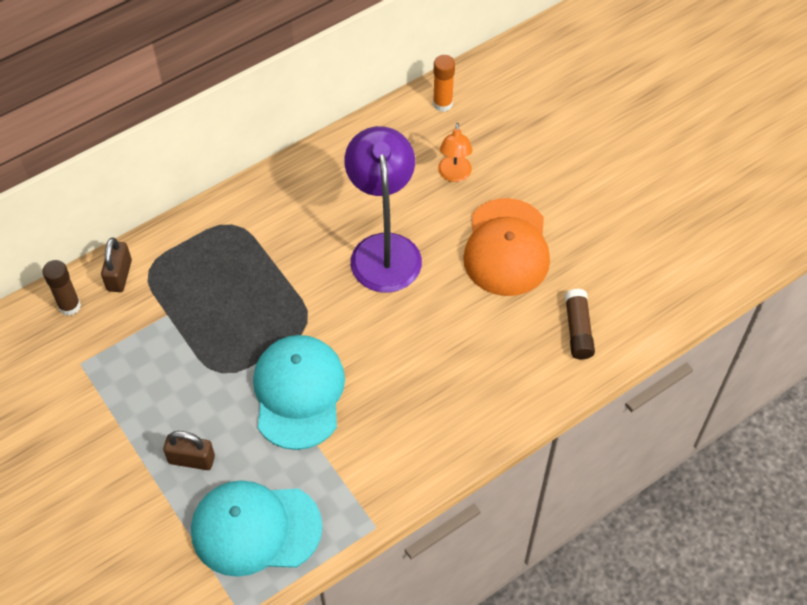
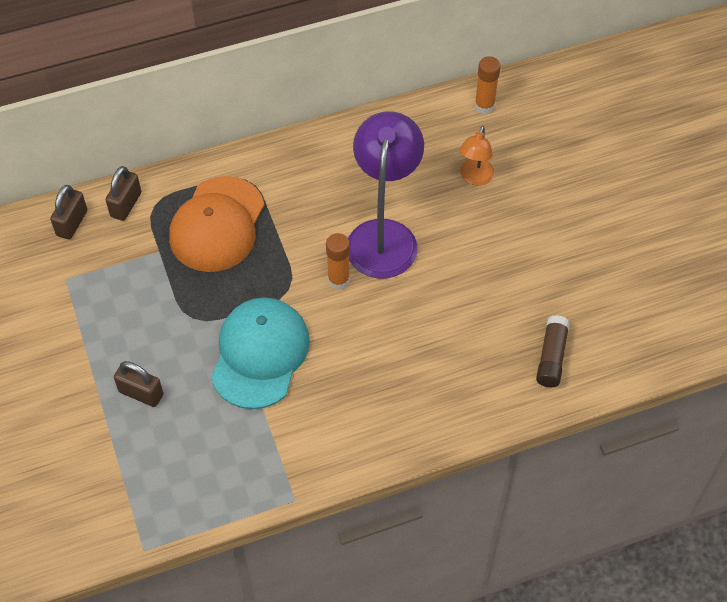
camera: 15 degrees right, 0 degrees up
brown glue stick [42,260,81,316] -> brown padlock [50,185,87,240]
turquoise cap [191,481,323,577] -> none
orange cap [463,198,550,296] -> orange cap moved to [169,176,265,272]
none -> orange glue stick [326,233,350,290]

